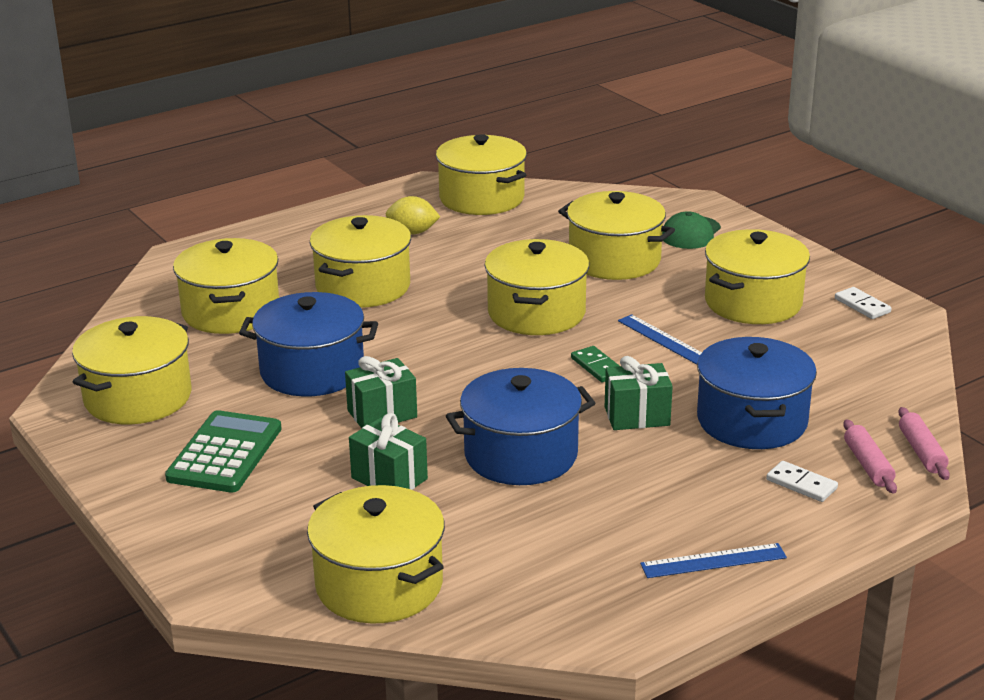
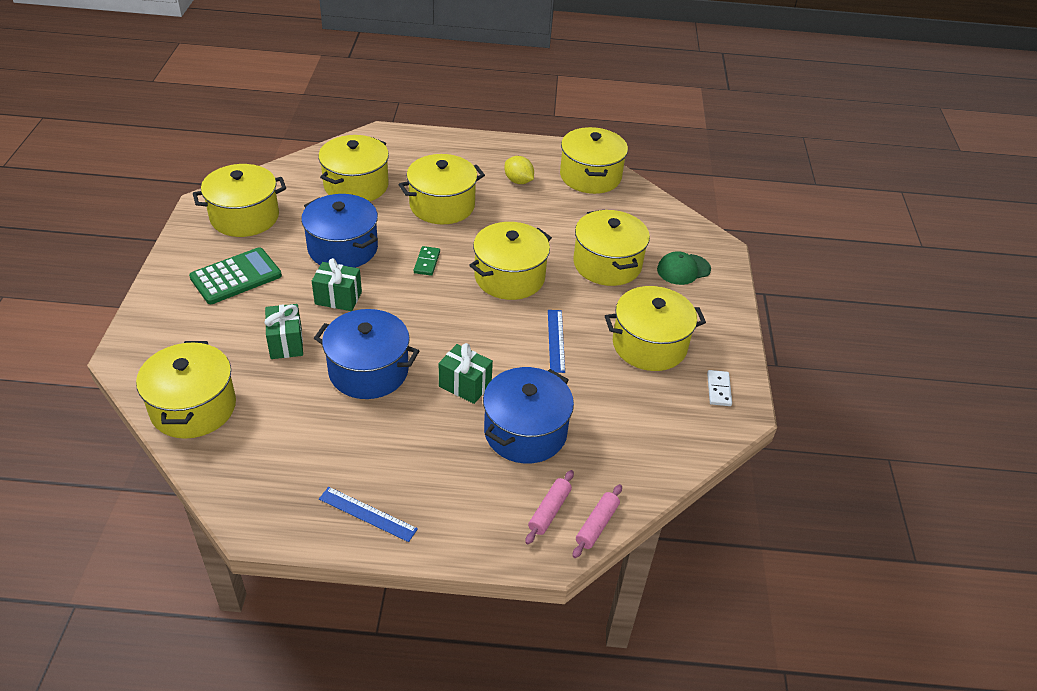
camera: 35 degrees right, 15 degrees up
green domino [571,346,620,382] -> green domino moved to [414,246,440,276]
white domino [766,461,838,502] -> none

